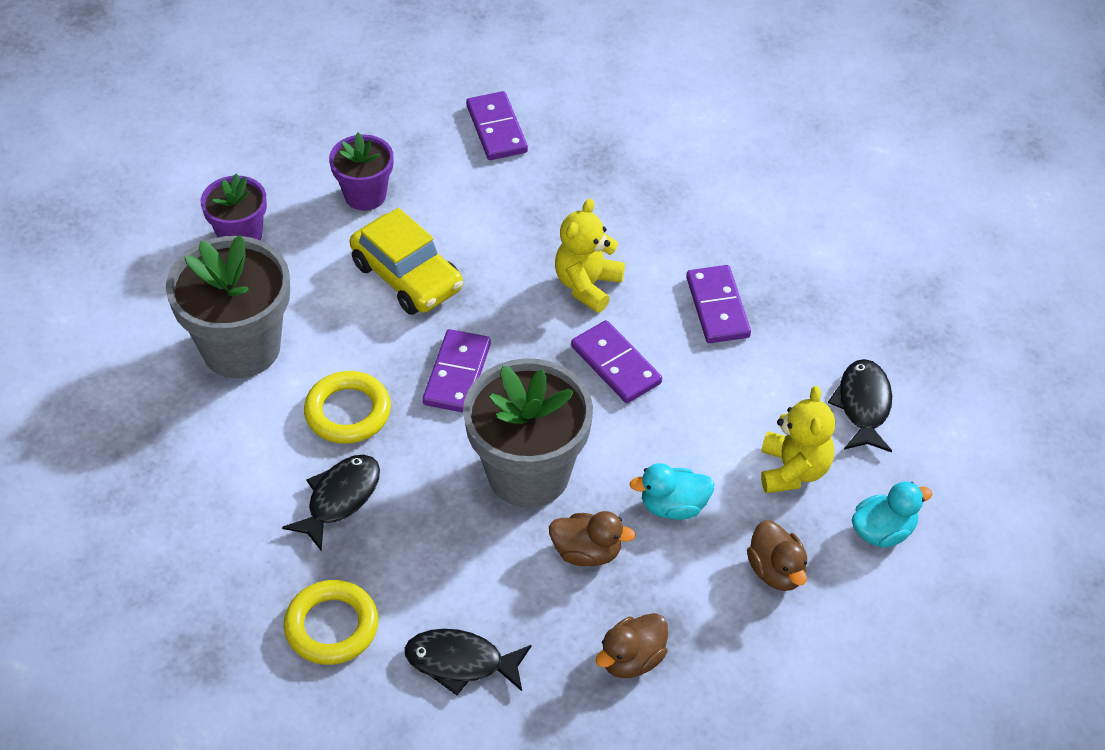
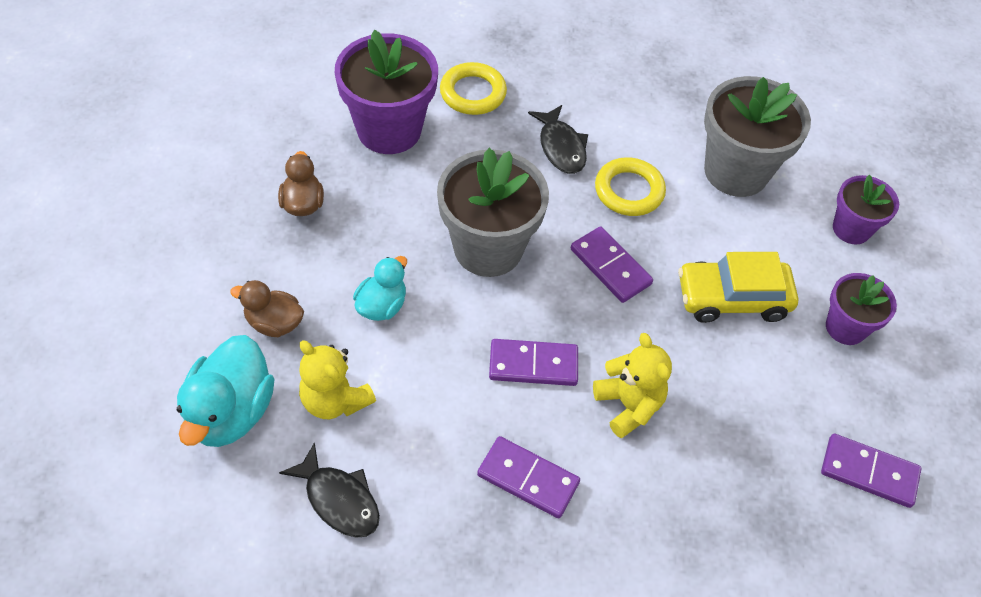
camera: 125 degrees right, 5 degrees up
black fish [405,629,532,695] -> purple flower pot [335,30,438,154]
brown duck [549,511,636,566] -> none
turquoise duck [852,481,932,548] -> turquoise duck [177,335,275,447], size x1.66

